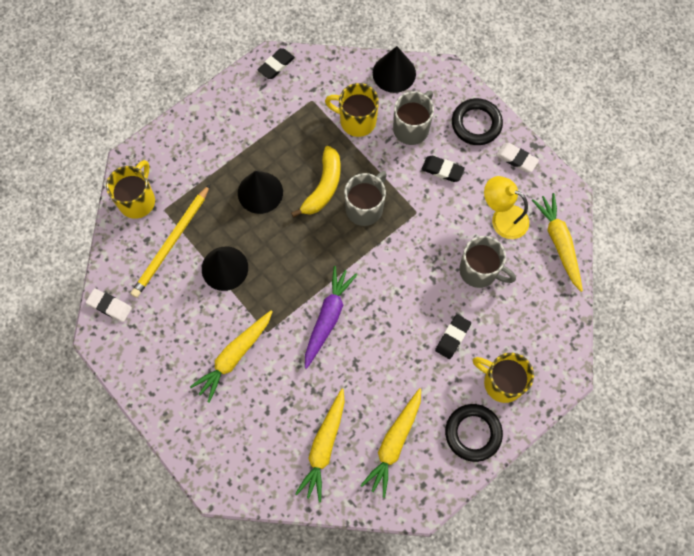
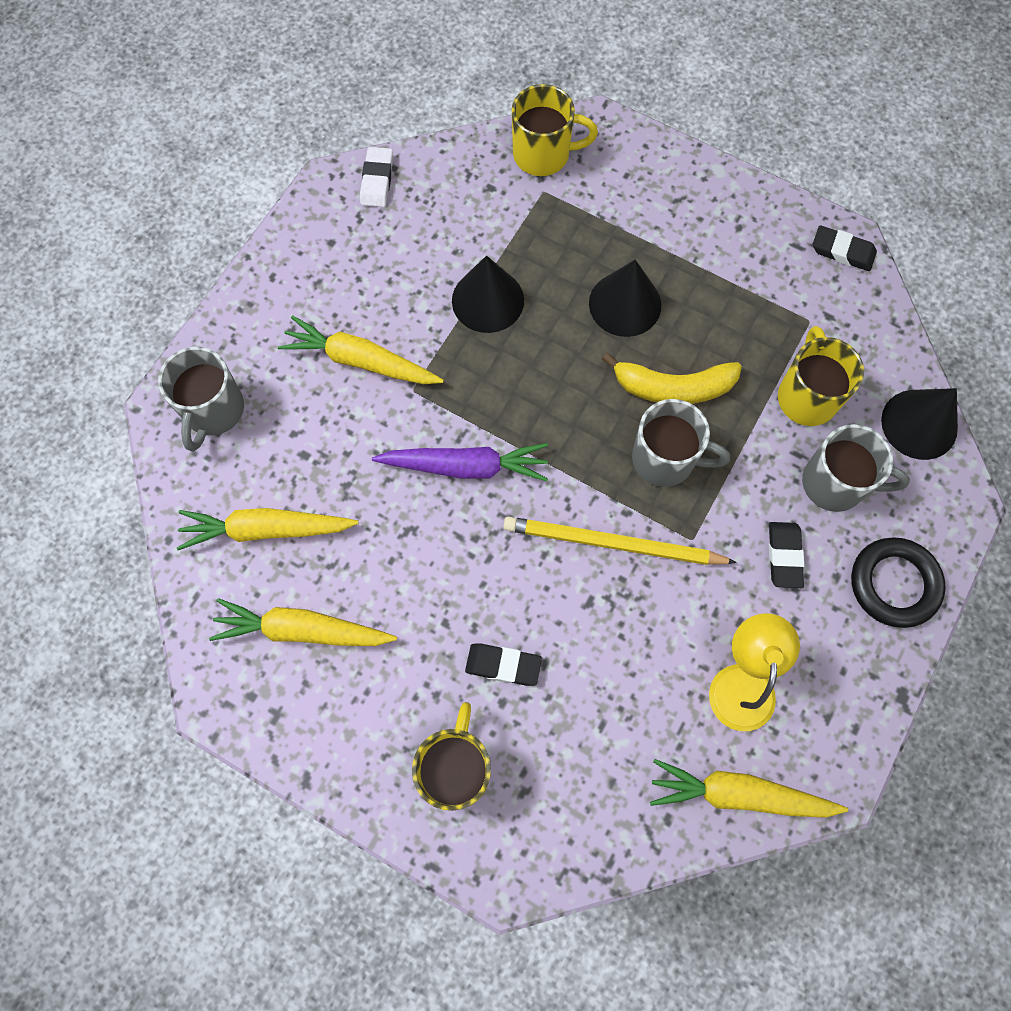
camera: 70 degrees right, 0 degrees up
yellow pencil [131,184,210,298] -> yellow pencil moved to [503,517,737,565]
black ring [445,404,503,462] -> none
grey mug [459,236,516,288] -> grey mug moved to [158,347,244,451]
white eraser [496,143,539,172] -> none
yellow carrot [532,193,583,292] -> yellow carrot turned 135 degrees counterclockwise [650,759,848,818]

